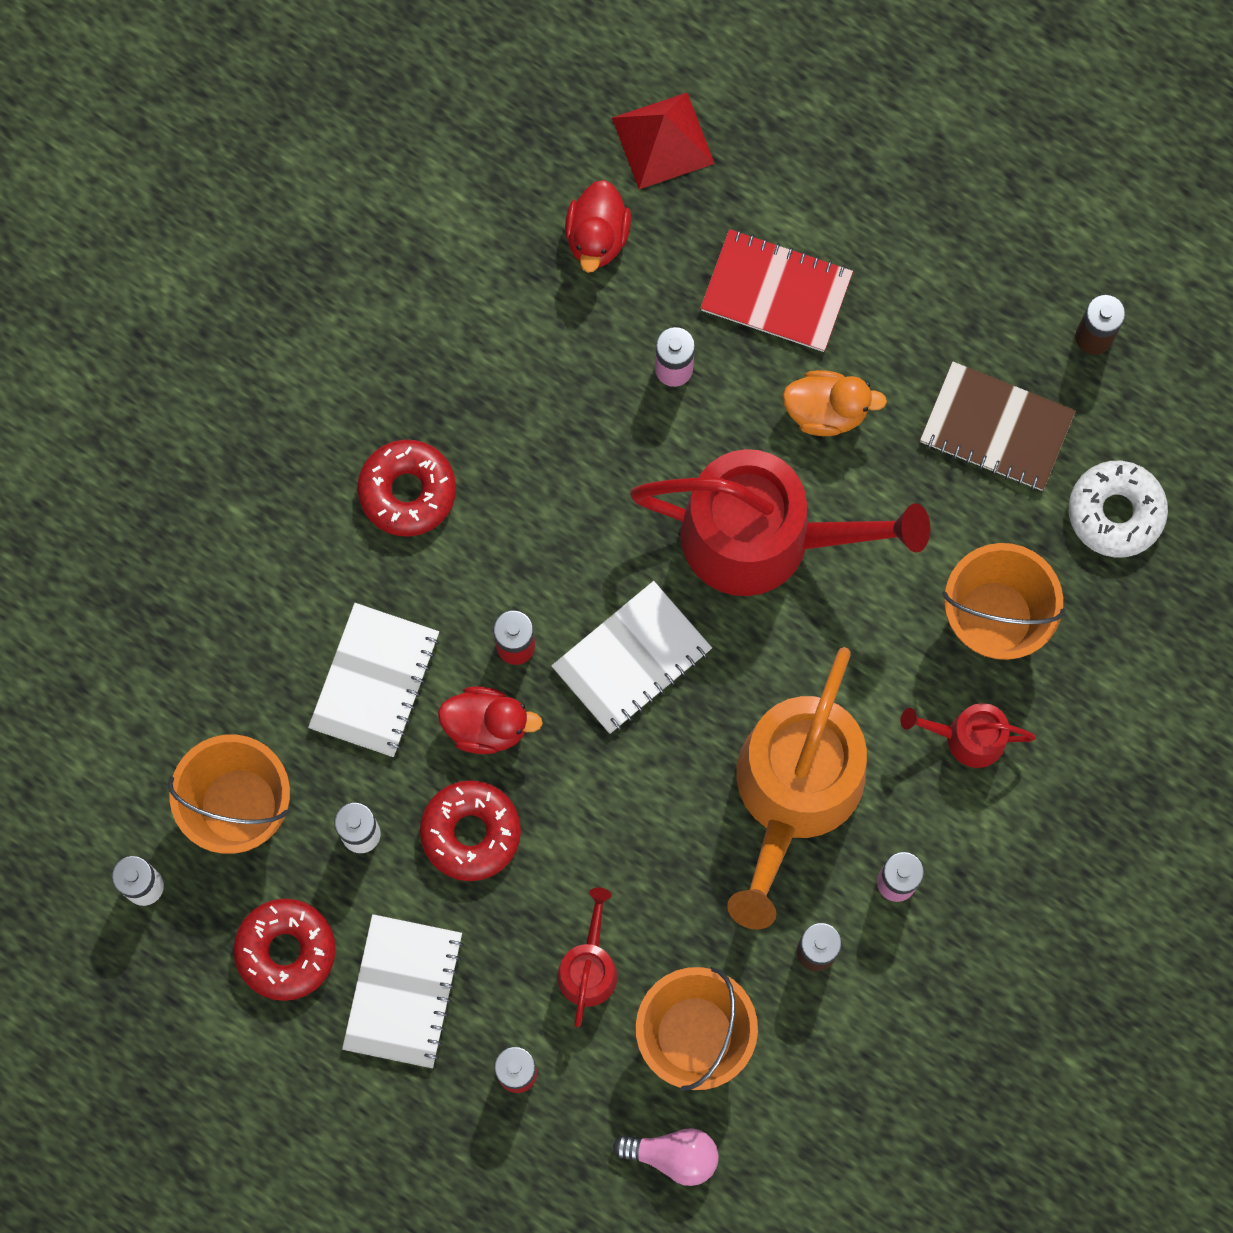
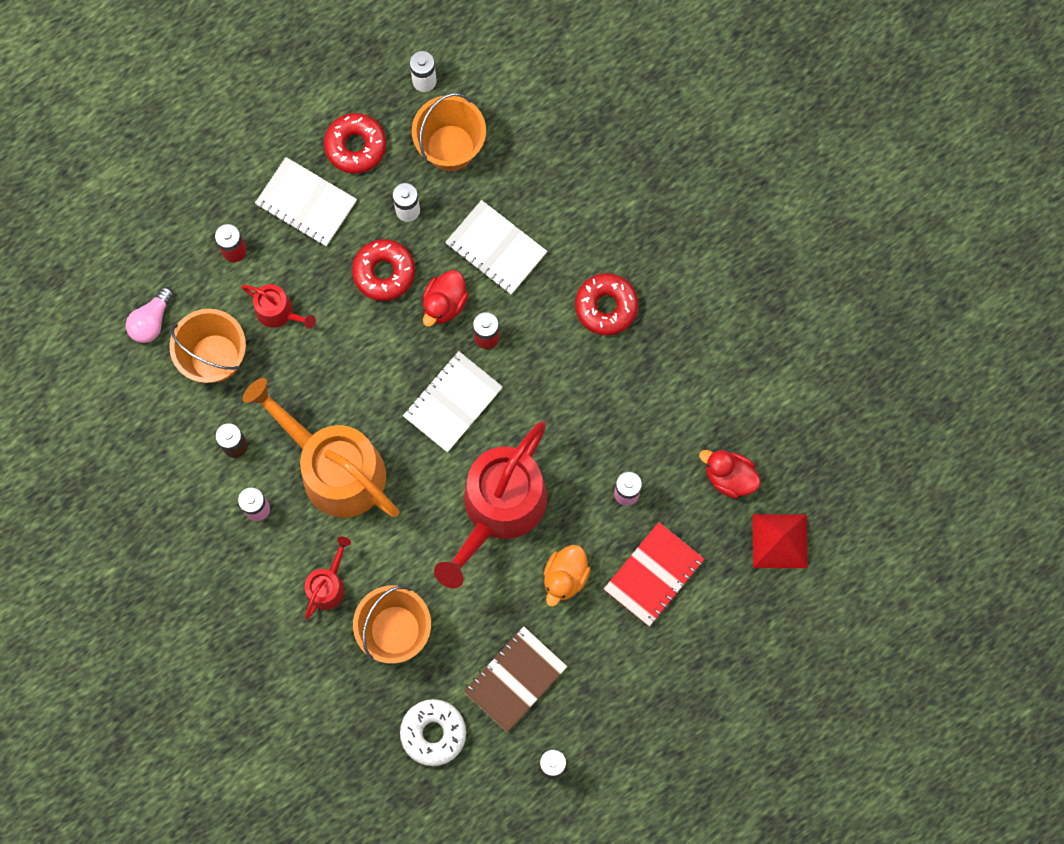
camera: 110 degrees right, 0 degrees up
white notebook [551,581,712,734] -> white notebook turned 60 degrees clockwise [403,351,503,452]

